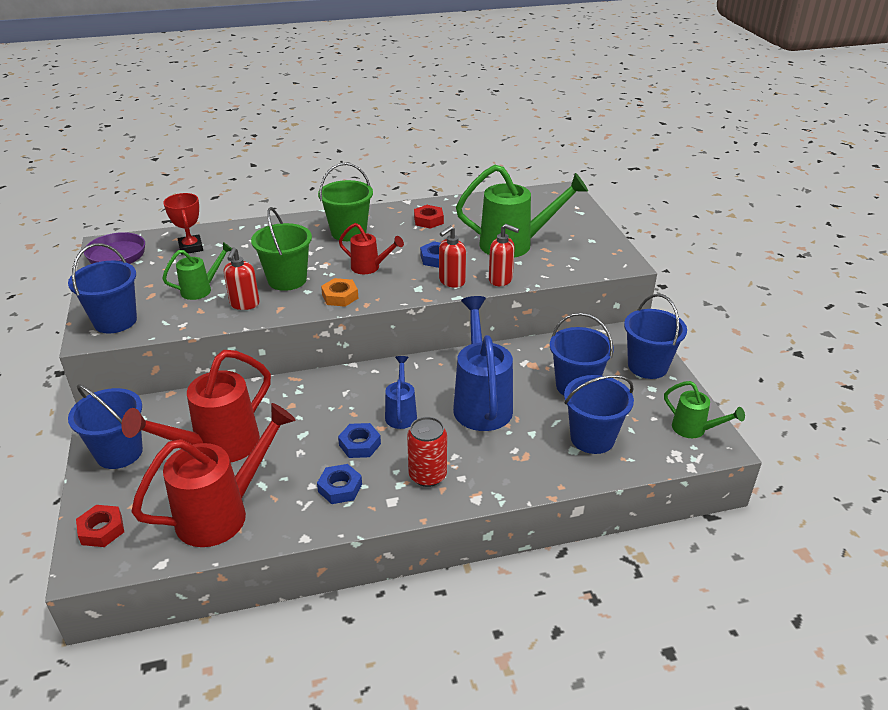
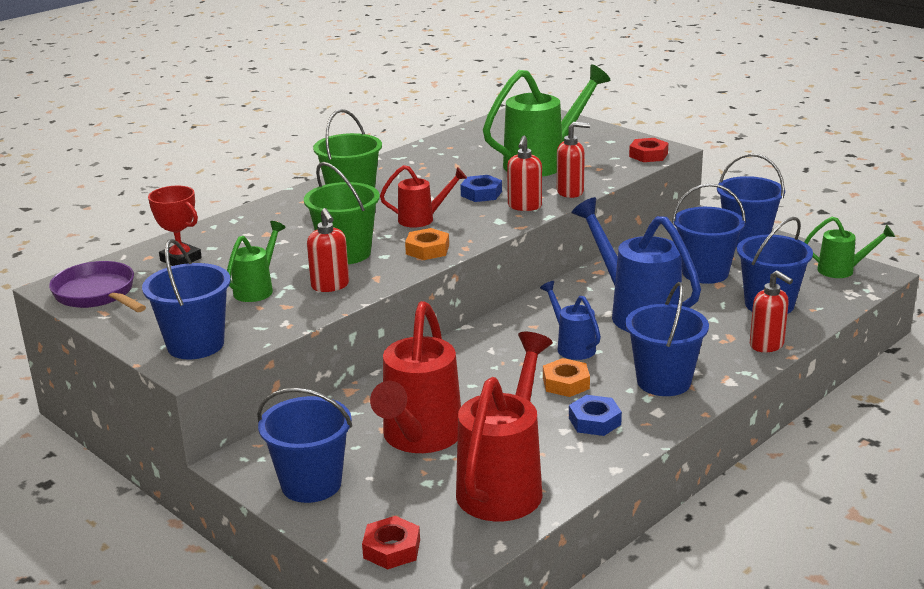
camera: 30 degrees left, 10 degrees down
blue nut [338,423,381,458] -> orange nut [543,358,590,397]
red can [407,417,447,487] -> blue bucket [625,282,709,396]
red nut [414,205,444,229] -> red nut moved to [629,138,668,162]
none -> red soap dispenser [750,270,793,352]

